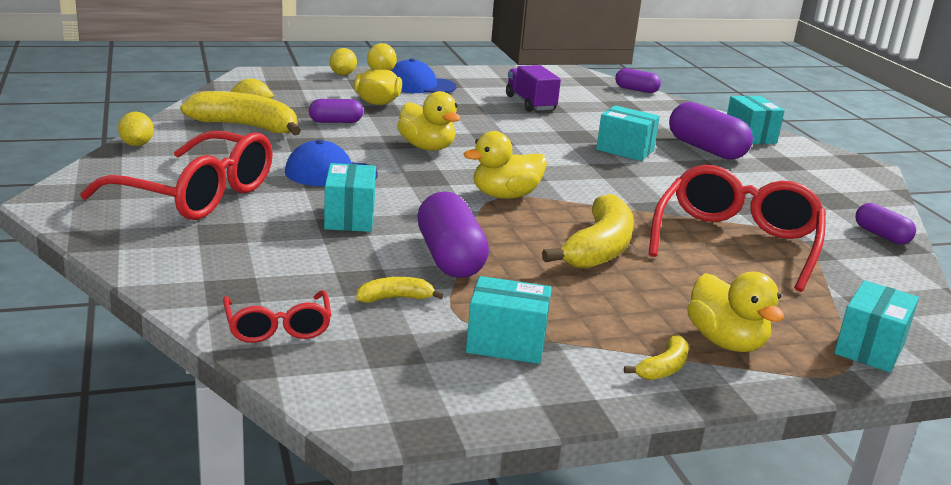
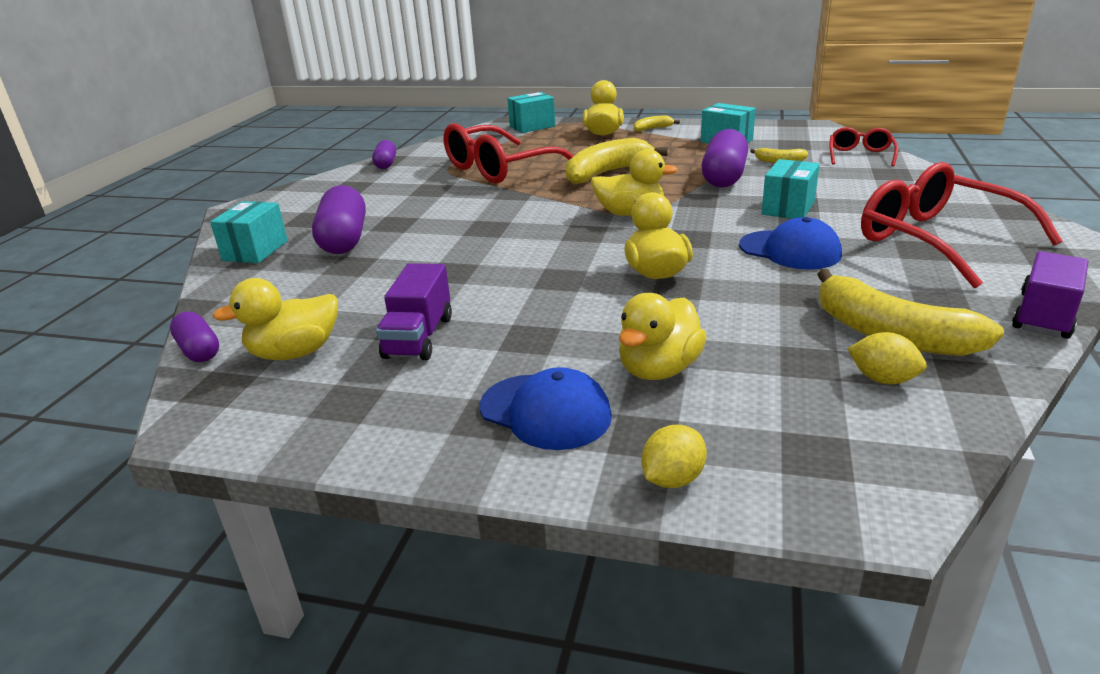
camera: 145 degrees left, 5 degrees up
yellow lemon [118,112,154,146] -> purple truck [1012,251,1088,339]
purple capsule [309,99,363,123] -> none
turquoise box [596,105,660,161] -> none
none -> yellow duck [212,278,338,360]

